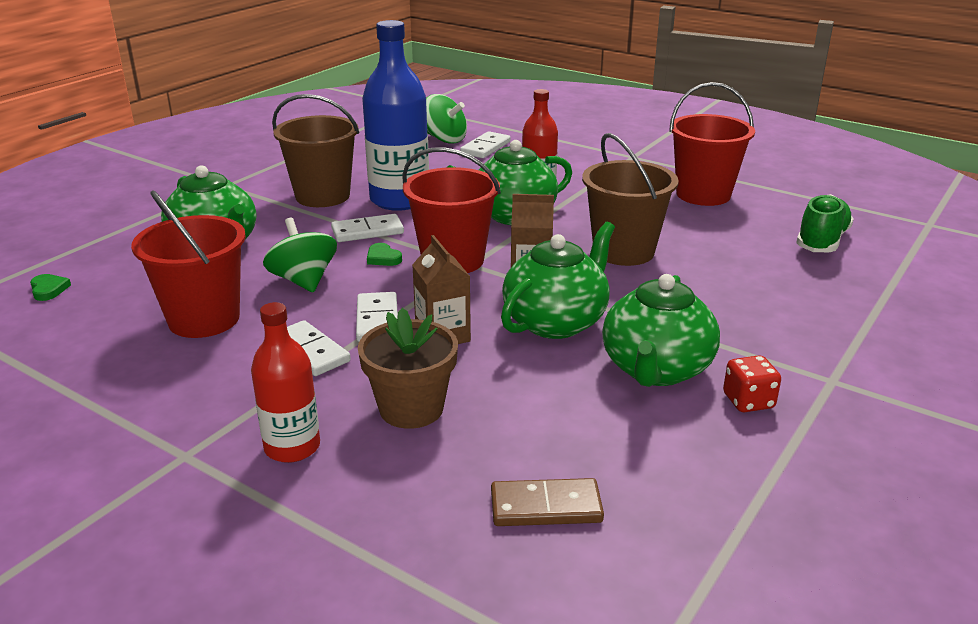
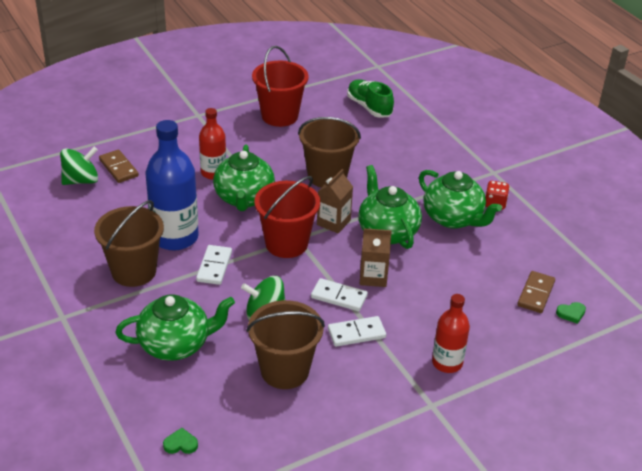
camera: 65 degrees left, 10 degrees up
red bucket [131,190,246,338] -> brown bucket [246,300,325,389]
brown flower pot [358,308,458,429] -> none
green heart [367,243,402,266] -> green heart moved to [556,302,586,324]
white domino [460,131,511,158] -> brown domino [99,150,139,183]

